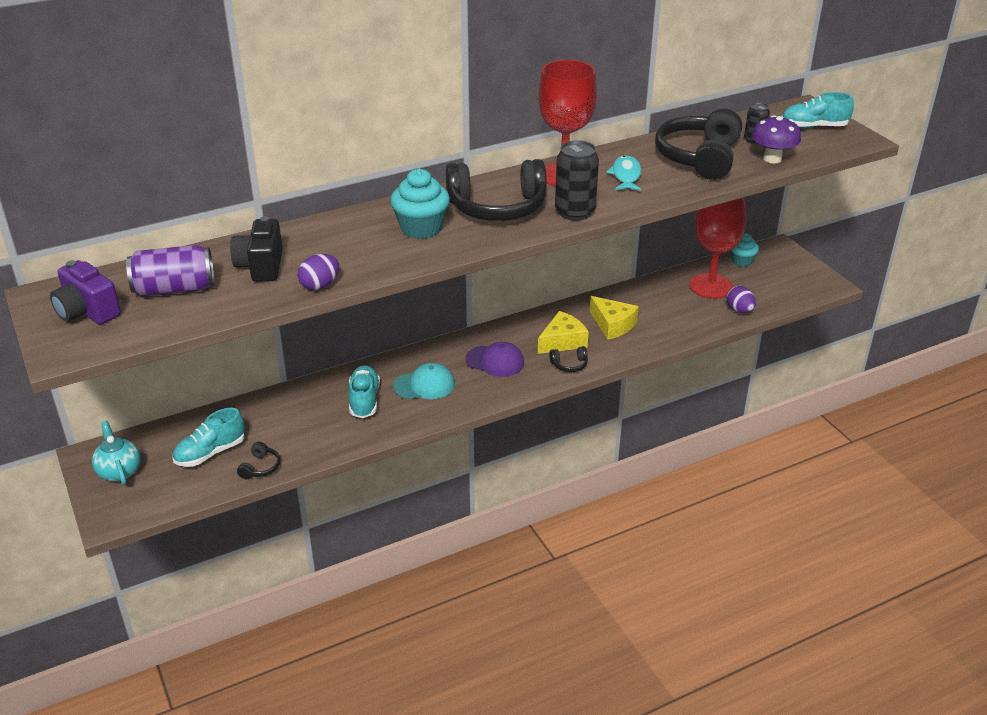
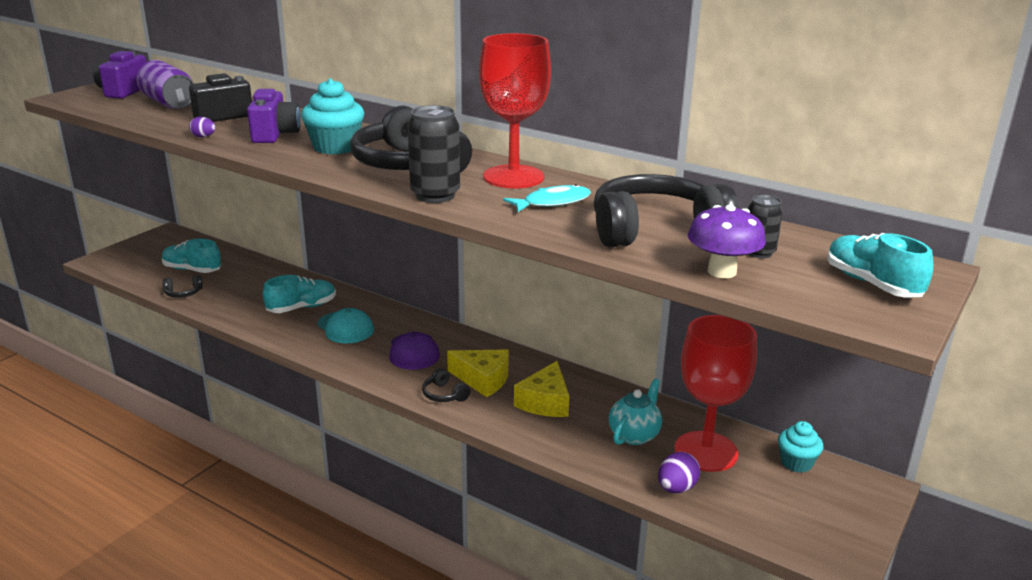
camera: 60 degrees right, 10 degrees down
turquoise teapot [92,421,141,485] -> turquoise teapot moved to [609,379,662,445]
purple egg [297,254,339,290] -> purple egg [189,117,216,137], size x0.64
none -> purple camera [247,89,301,143]

